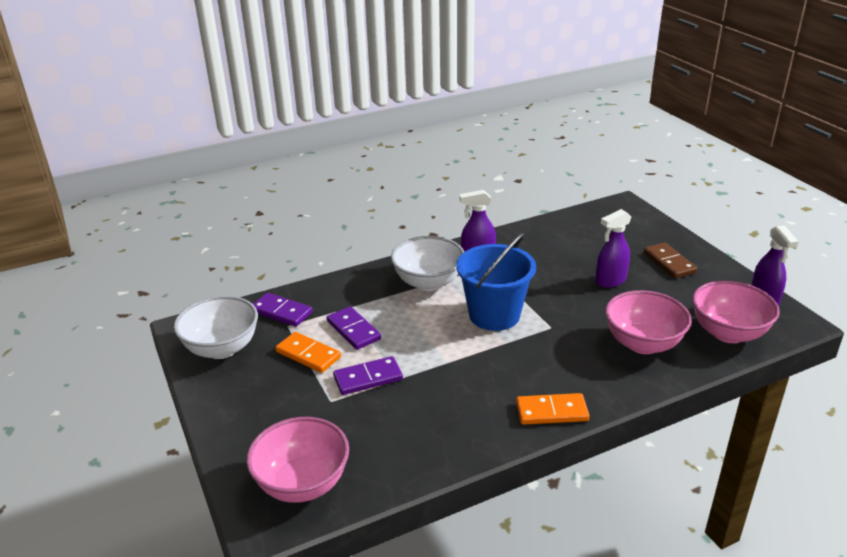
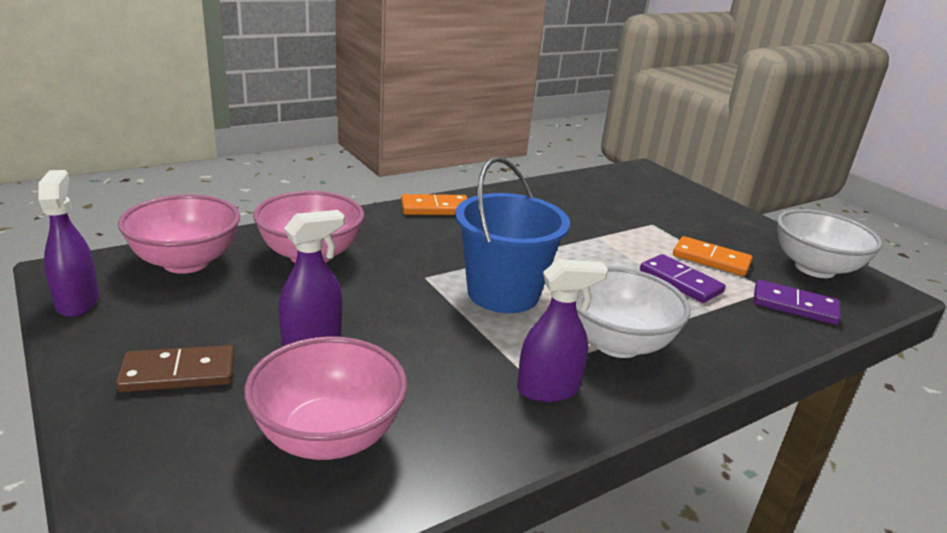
camera: 170 degrees right, 5 degrees down
pink bowl [247,417,349,503] -> pink bowl moved to [244,336,407,460]
purple domino [333,356,403,395] -> none
brown domino [644,242,697,278] -> brown domino turned 75 degrees counterclockwise [116,345,235,392]

